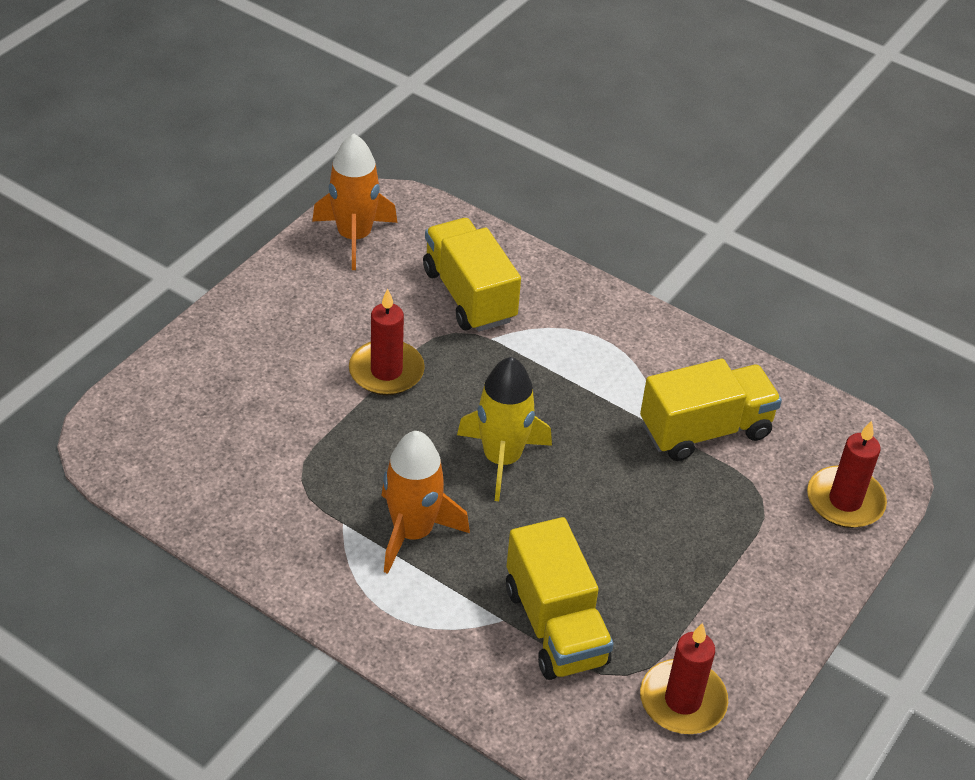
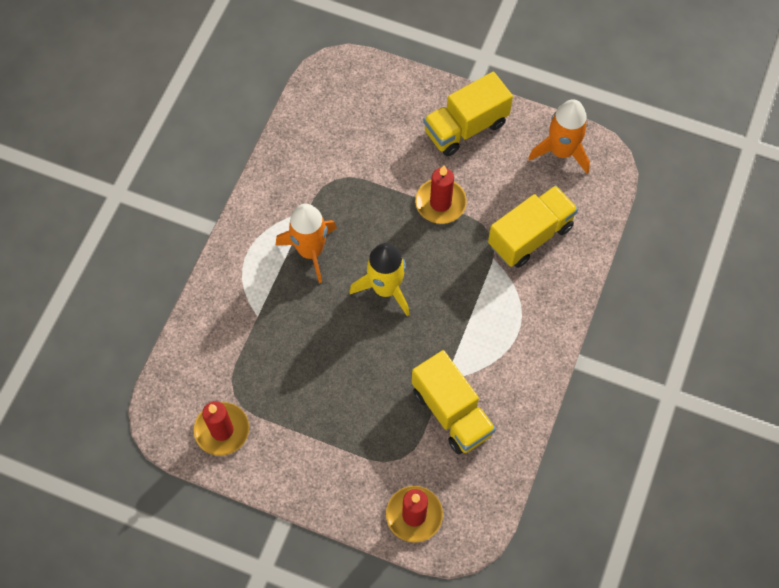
camera: 80 degrees right, 20 degrees up
yellow truck [506,517,614,680] -> yellow truck moved to [423,72,513,157]

